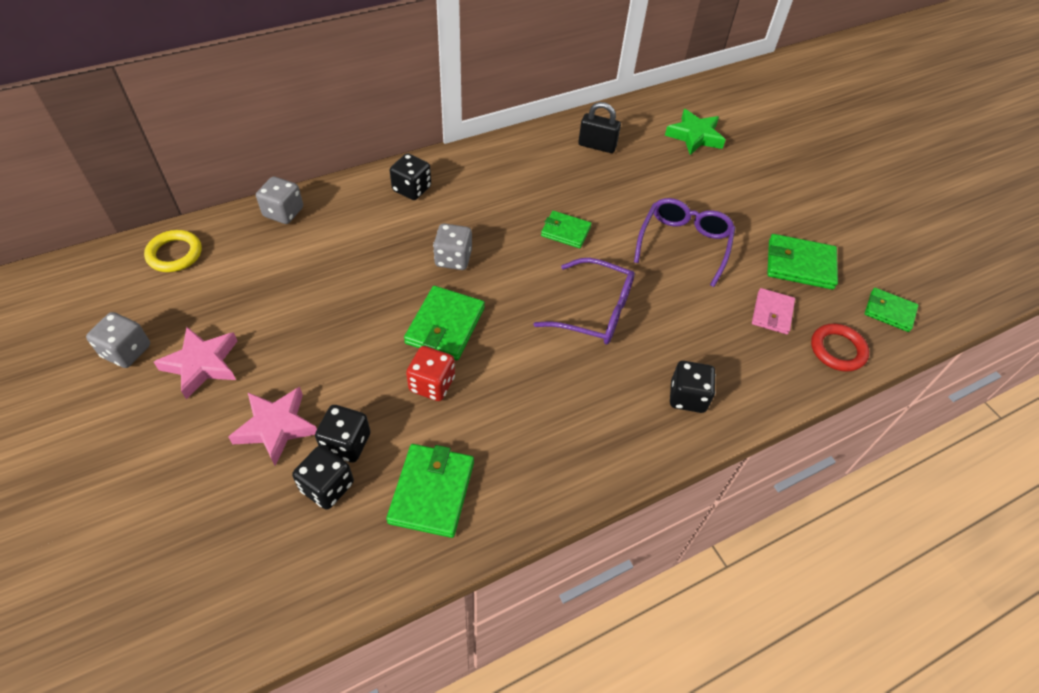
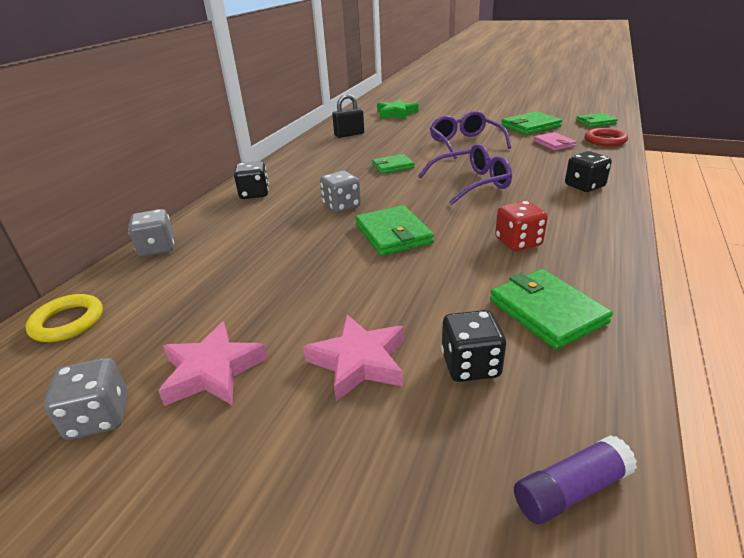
camera: 35 degrees left, 20 degrees down
black dice [315,405,371,463] -> none
red dice [406,346,455,401] -> red dice moved to [495,201,548,251]
none -> purple glue stick [514,435,637,524]

